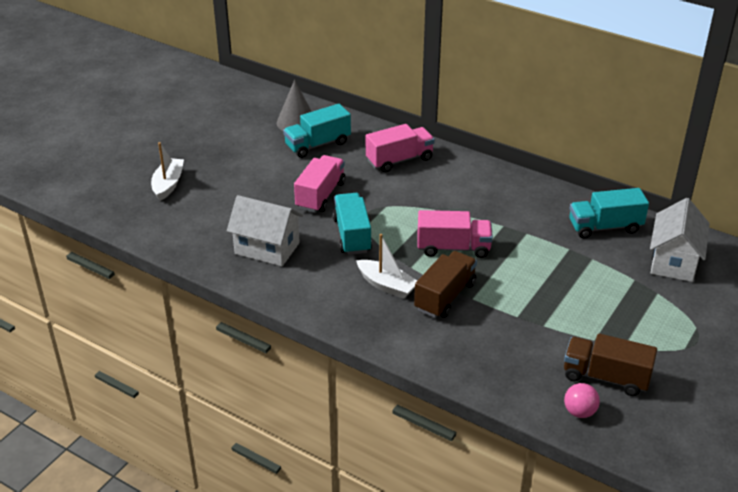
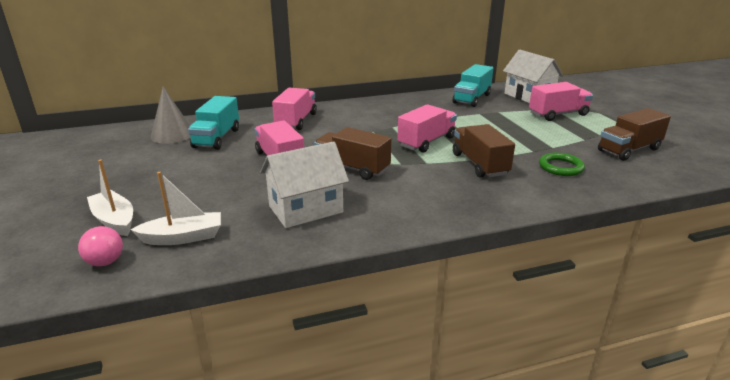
camera: 50 degrees left, 10 degrees down
turquoise truck [332,193,372,255] -> brown truck [314,127,391,180]
white boat [356,234,417,299] -> white boat moved to [131,172,221,245]
pink ball [564,383,600,418] -> pink ball moved to [78,226,123,266]
none -> pink truck [529,82,593,121]
none -> green ring [539,153,585,176]

